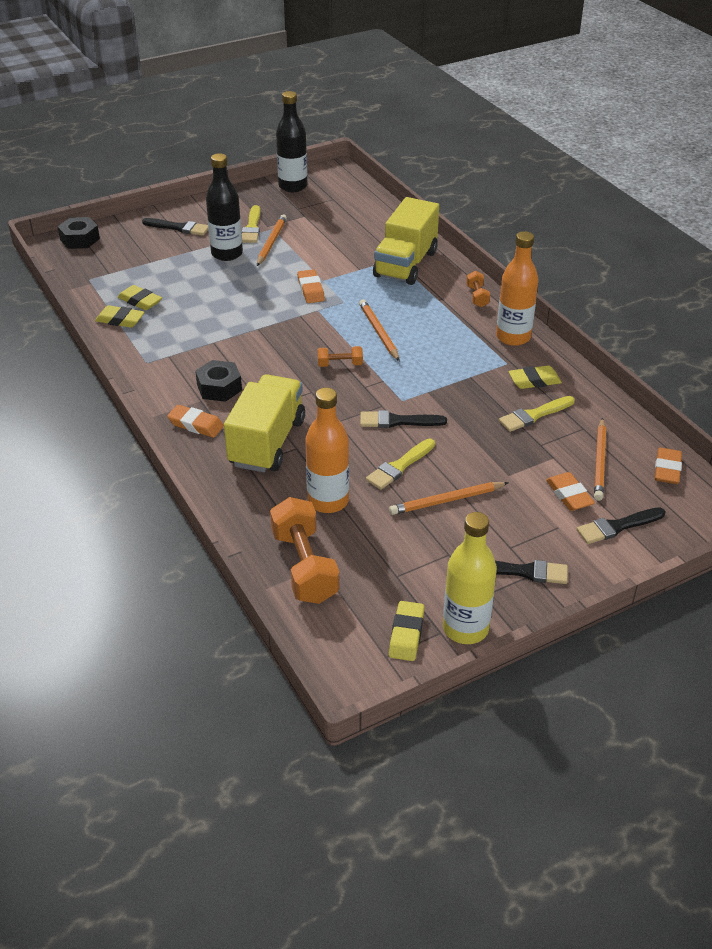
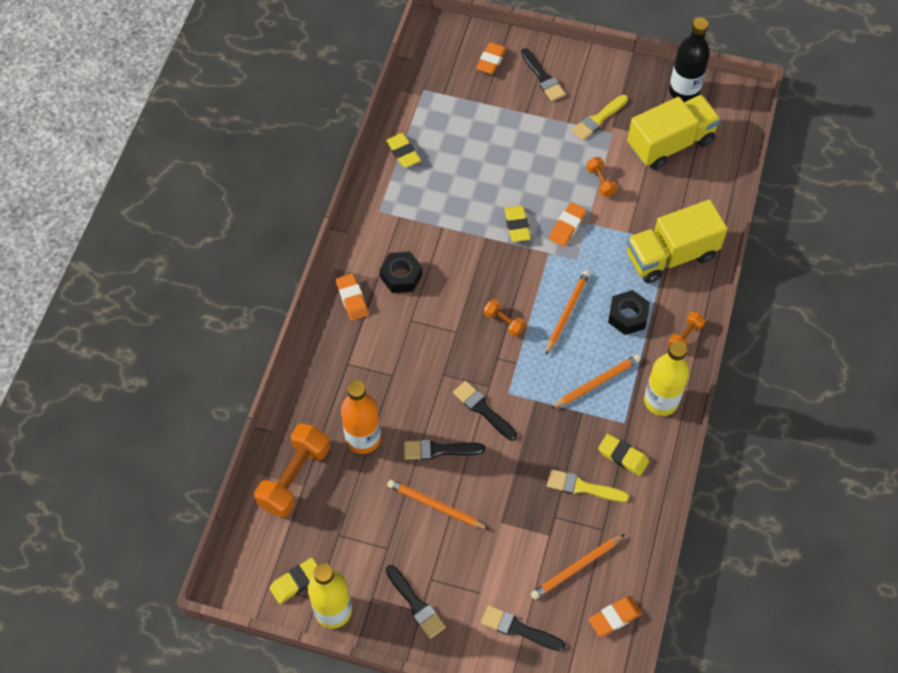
camera: 45 degrees right, 20 degrees up
black nut [58,217,100,249] -> black nut moved to [608,290,650,335]
yellow eraser [117,285,162,310] -> yellow eraser moved to [504,205,531,242]
black bottle [206,153,243,261] -> none
yellow truck [224,374,305,473] -> yellow truck moved to [627,95,721,170]
orange pencil [257,214,287,266] -> orange pencil moved to [551,354,641,409]
yellow brush [366,439,435,490] -> black brush [404,440,485,460]
orange bottle [496,231,538,346] -> yellow bottle [644,341,689,416]
orange eraser [546,472,595,511] -> orange eraser moved to [476,42,507,74]
none -> orange dumbbell [586,157,617,197]

